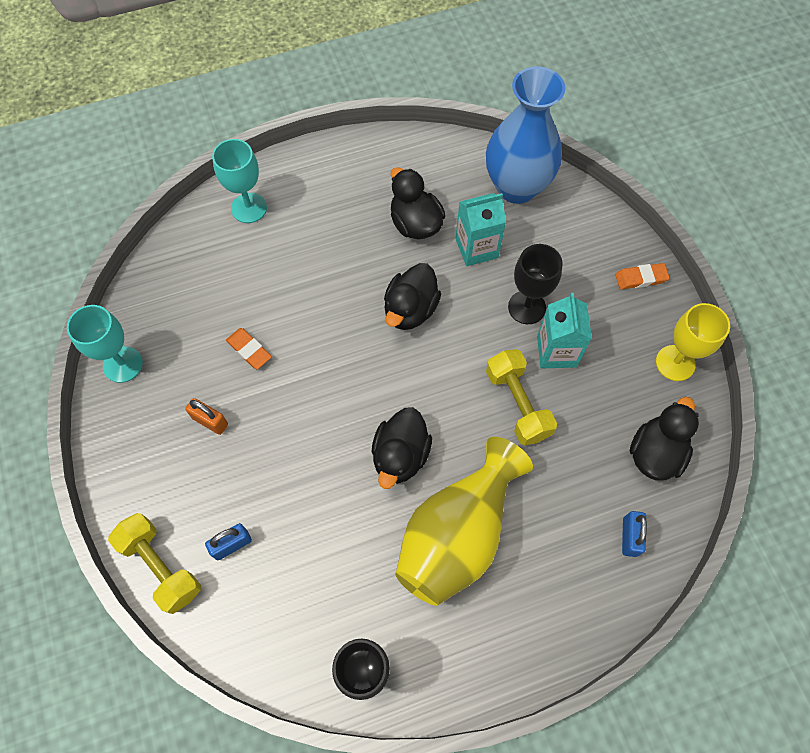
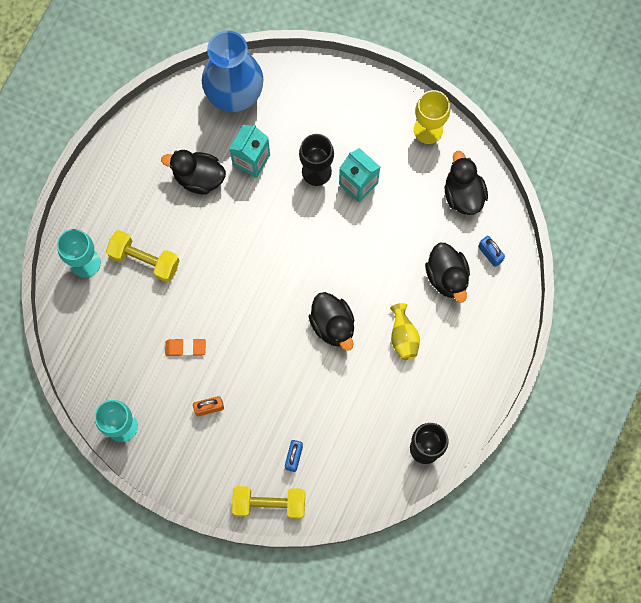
camera: 45 degrees left, 10 degrees up
black duck [384,263,441,330] -> black duck moved to [425,243,470,302]
yellow vase [396,437,533,606] -> yellow vase [390,303,420,360], size x0.45
yellow dumbbell [486,349,557,446] -> yellow dumbbell moved to [106,230,179,282]
orange eraser [615,263,670,289] -> none

